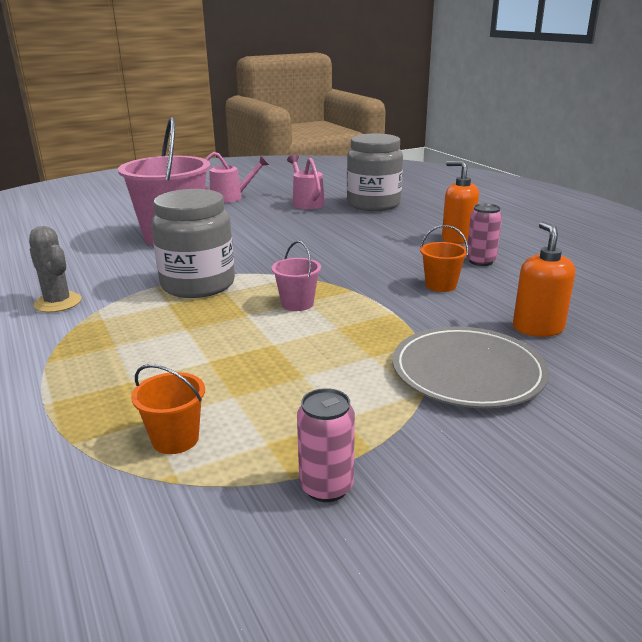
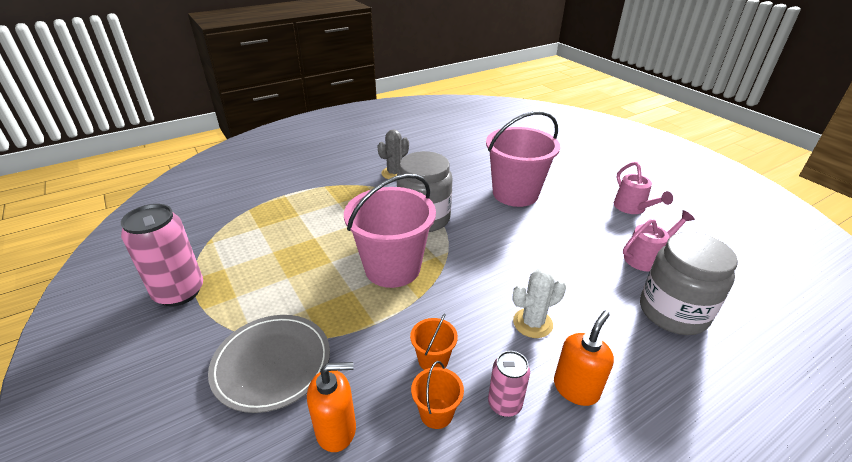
camera: 85 degrees right, 10 degrees up
orange bucket [131,364,205,454] -> orange bucket moved to [411,361,464,429]
pink bucket [272,241,321,311] -> pink bucket [344,174,436,288], size x2.29
pink can [297,388,355,502] -> pink can [121,204,203,306], size x1.78
none -> white cactus [512,269,566,338]

